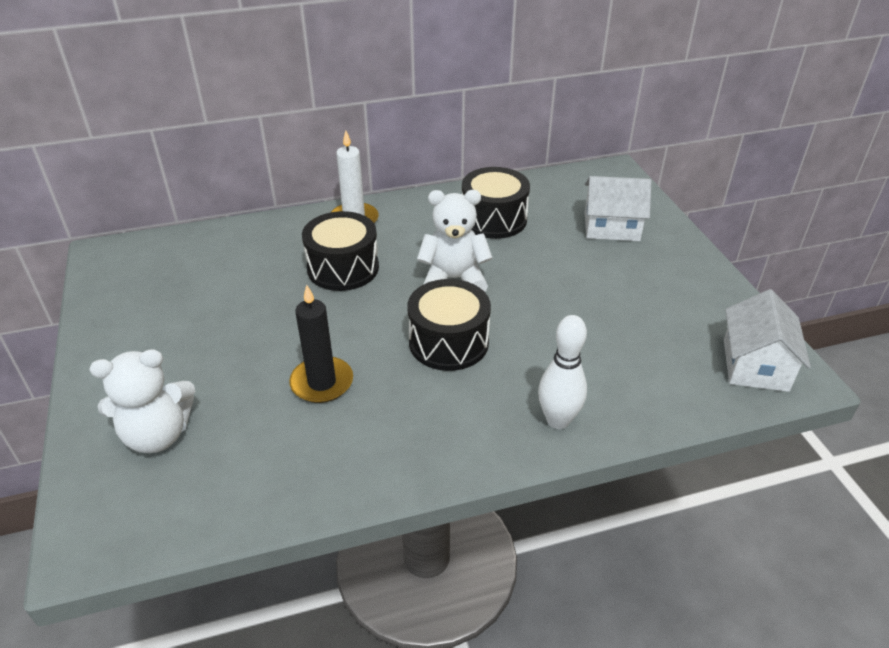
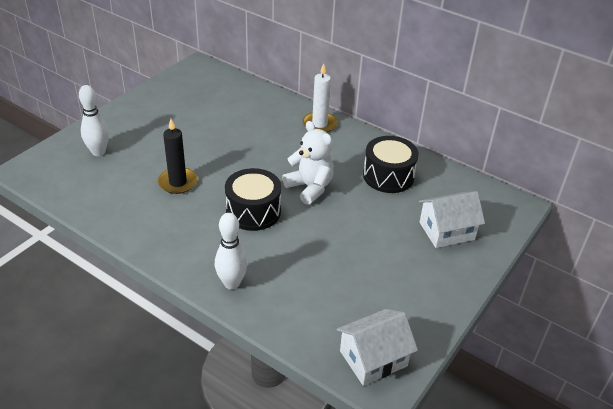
camera: 50 degrees right, 0 degrees up
white teddy bear [90,349,195,453] -> white bowling pin [79,85,109,156]
black drum [302,211,379,291] -> none
white house [585,176,652,241] -> white house turned 75 degrees counterclockwise [419,191,485,248]

